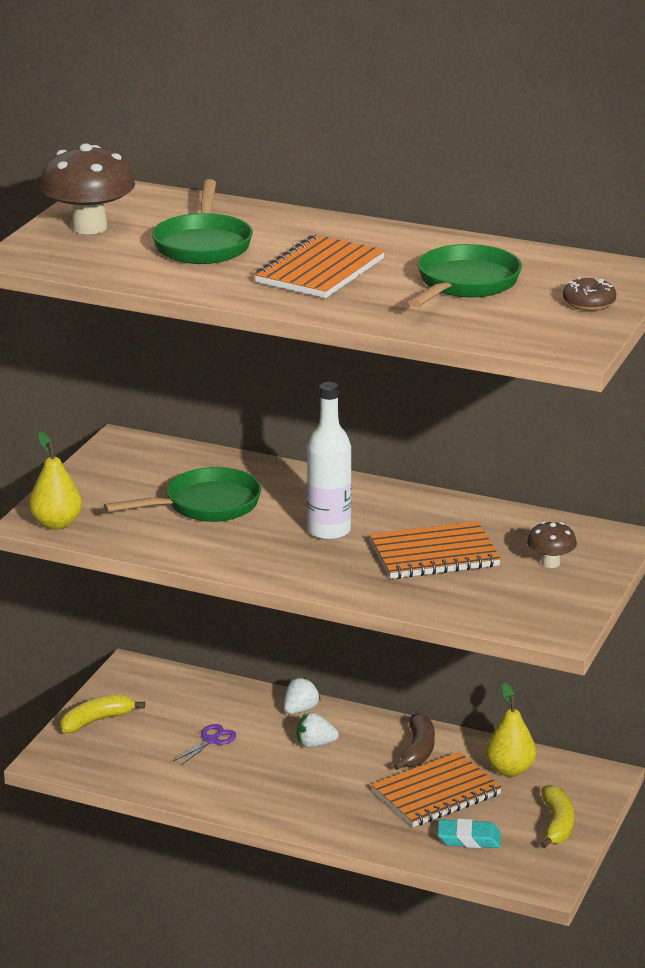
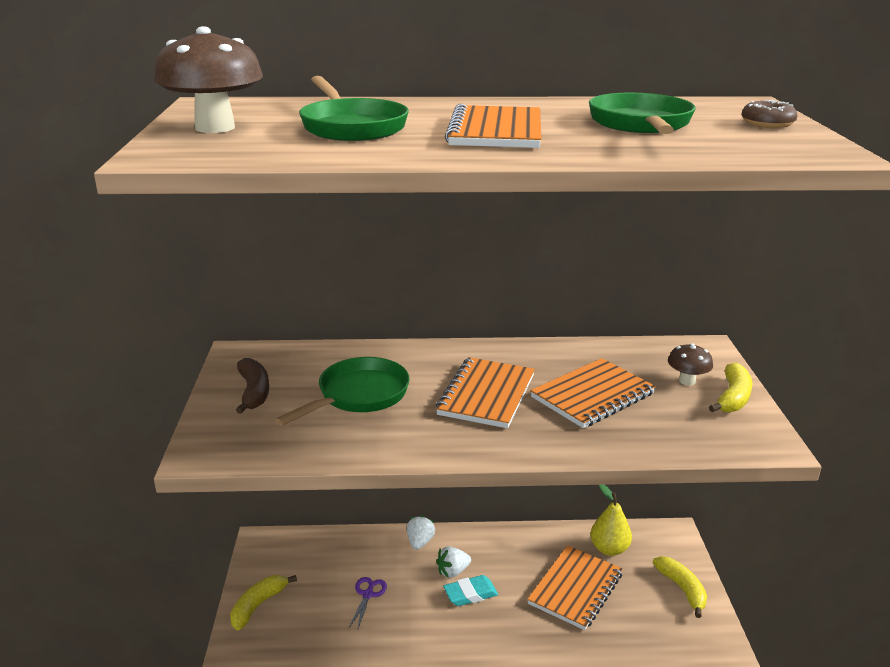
camera: 25 degrees left, 0 degrees up
yellow pear [29,431,82,530] -> none
white bottle [307,382,352,540] -> orange notebook [436,357,535,428]
brown banana [393,713,435,770] -> brown banana moved to [236,358,269,414]
turquoise eraser [438,819,501,848] -> turquoise eraser moved to [443,575,498,606]
none -> yellow banana [709,362,752,412]

